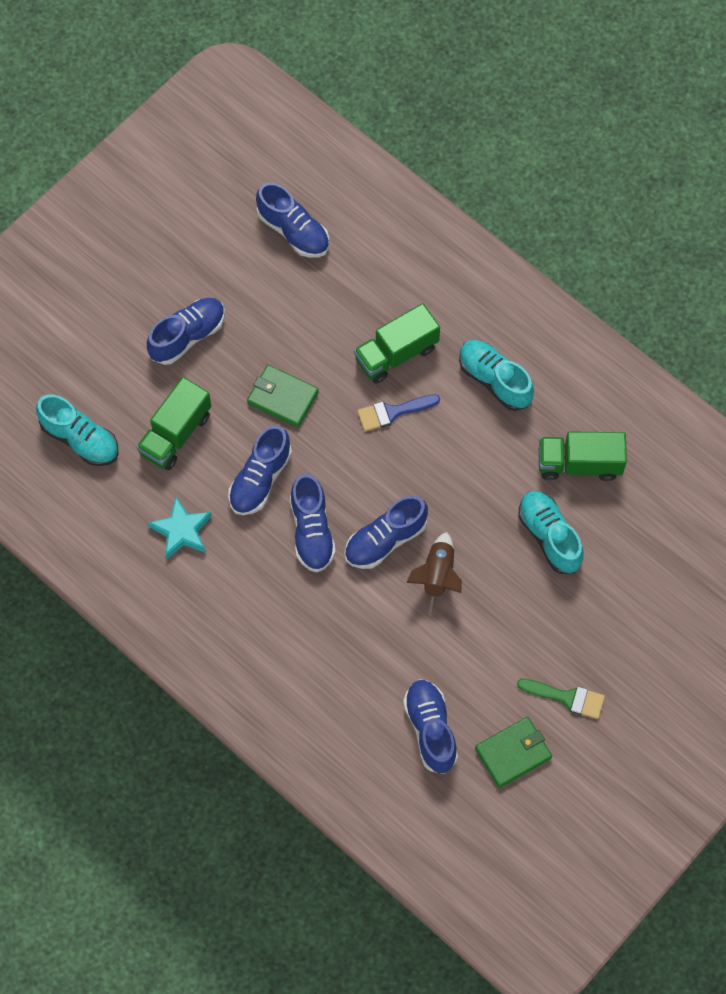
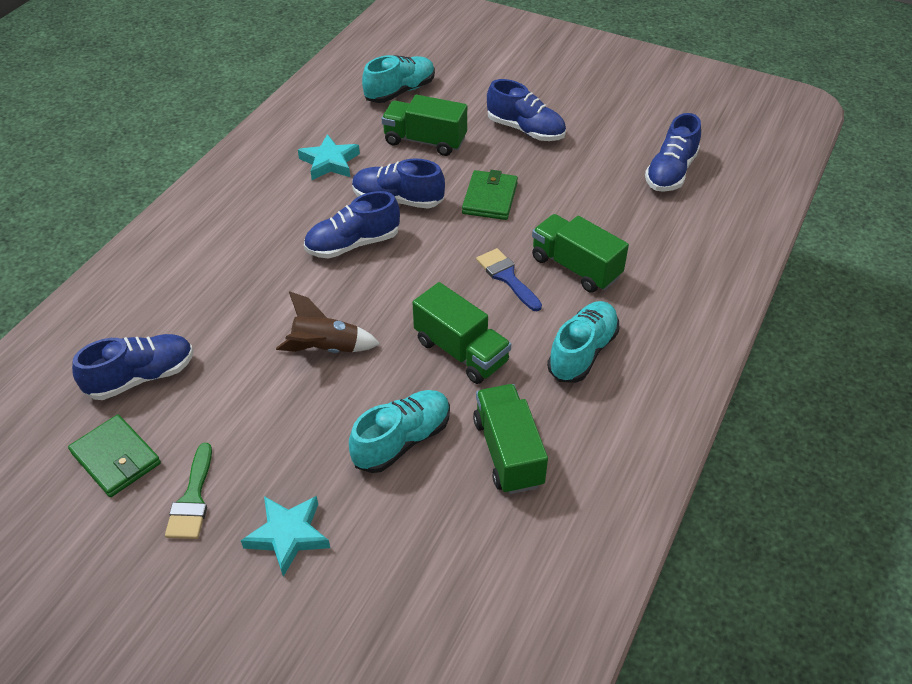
camera: 75 degrees right, 20 degrees down
turquoise shoe [36,395,118,466] -> turquoise shoe turned 150 degrees counterclockwise [362,55,435,103]
blue shoe [344,496,428,569] -> none
none -> turquoise star [241,496,330,577]
none -> green truck [413,282,511,384]

